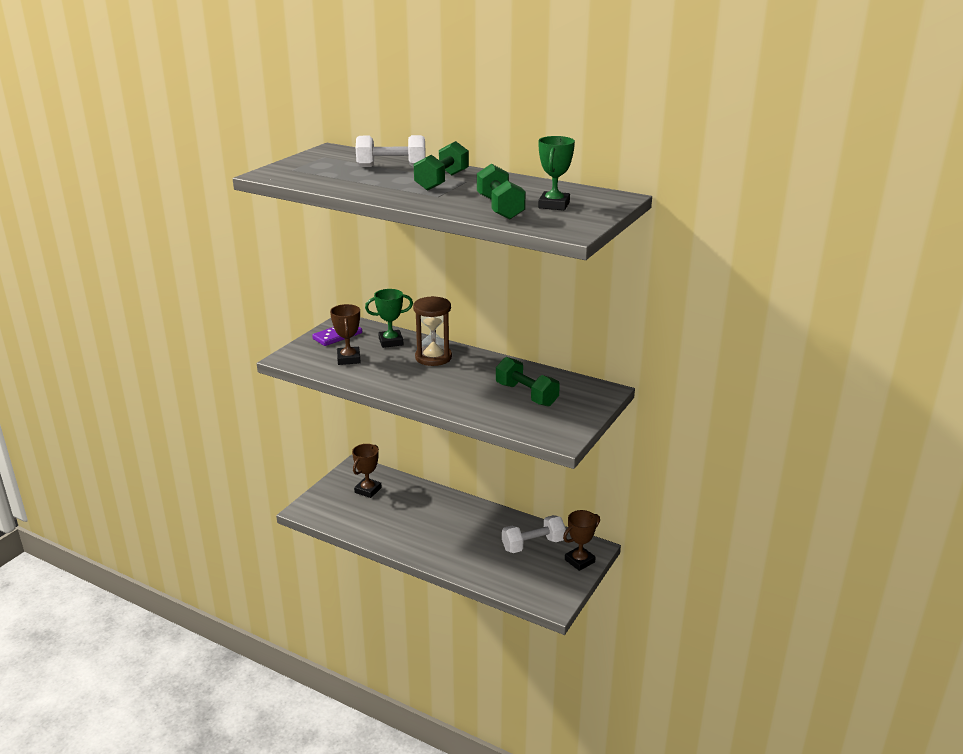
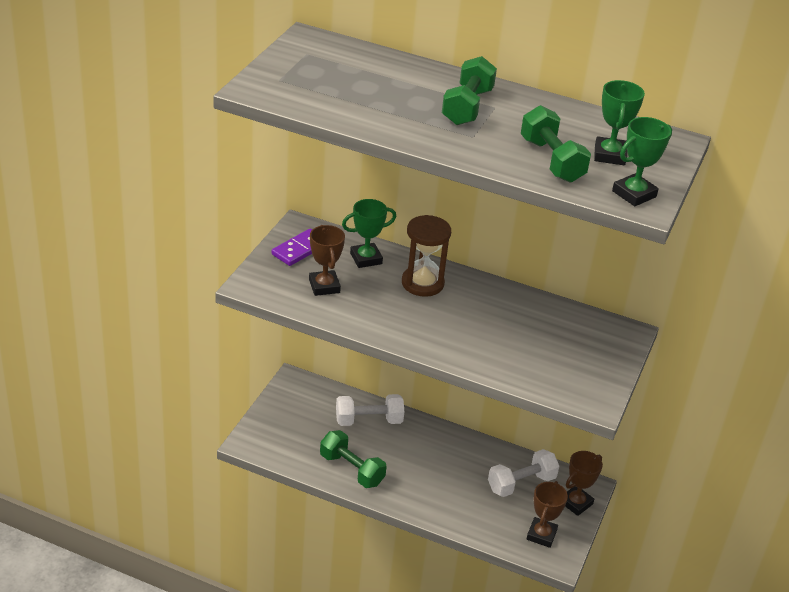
camera: 10 degrees left, 10 degrees up
brown trophy [352,444,382,498] -> brown trophy moved to [527,481,568,548]
white dumbbell [356,135,426,167] -> white dumbbell moved to [336,394,404,426]
green dumbbell [496,357,560,407] -> green dumbbell moved to [320,430,387,488]
none -> green trophy [612,117,672,206]

